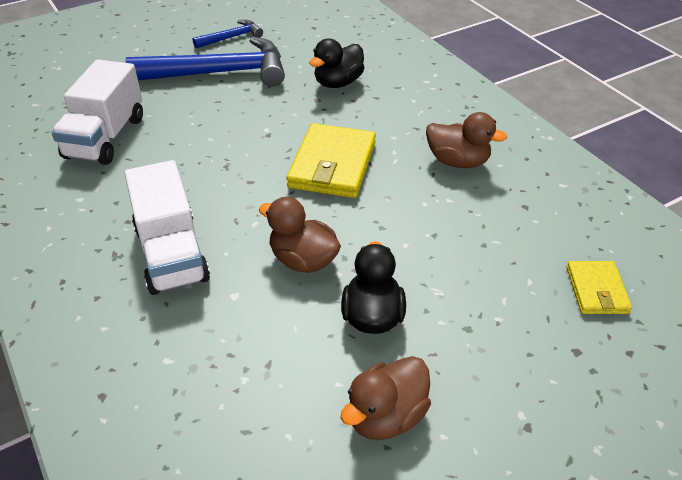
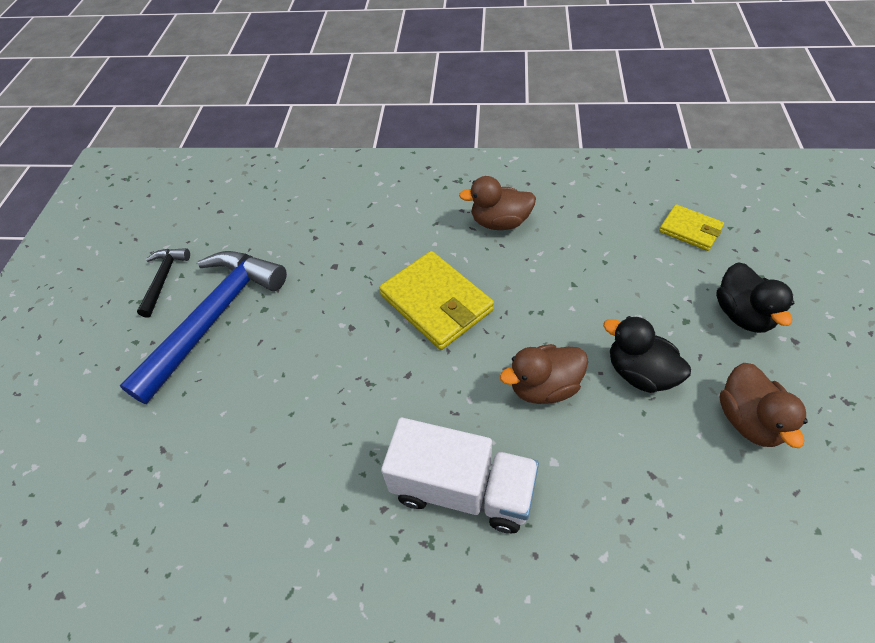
camera: 50 degrees left, 10 degrees up
white truck [51,59,143,165] -> none
blue hammer [193,20,263,48] -> black hammer [137,248,190,317]
black duck [309,39,365,88] -> black duck moved to [716,262,794,333]
brown duck [426,112,507,168] -> brown duck turned 150 degrees counterclockwise [459,176,536,230]

